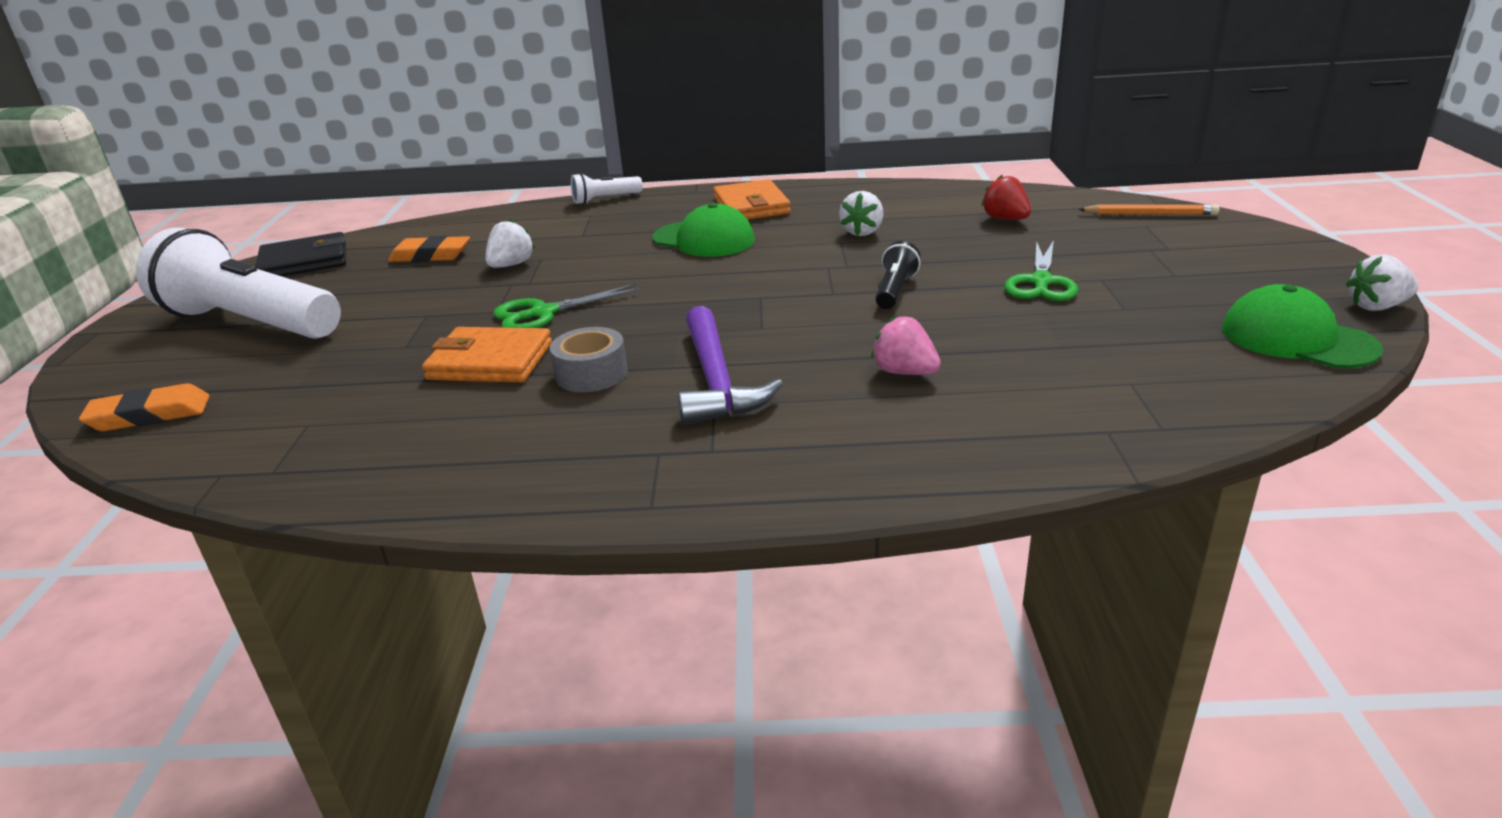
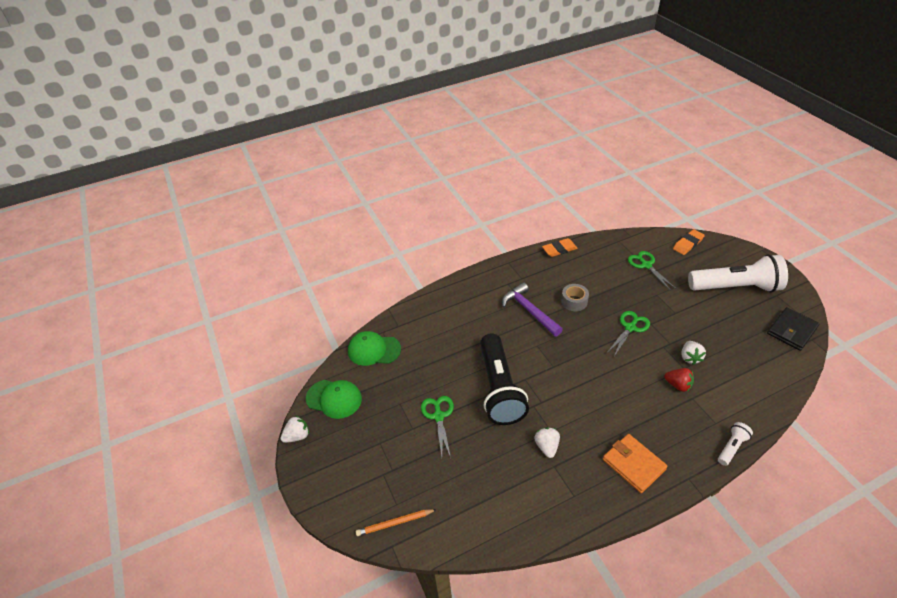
camera: 155 degrees right, 15 degrees up
orange eraser [388,235,470,262] -> orange eraser moved to [542,238,578,257]
orange wallet [422,327,552,383] -> none
green cap [653,203,755,257] -> green cap moved to [348,331,401,366]
pink strawberry [871,316,941,375] -> none
black flashlight [875,241,921,309] -> black flashlight [480,333,529,425], size x2.32
red strawberry [981,175,1031,220] -> red strawberry moved to [664,368,694,392]
none -> green scissors [628,251,676,291]

